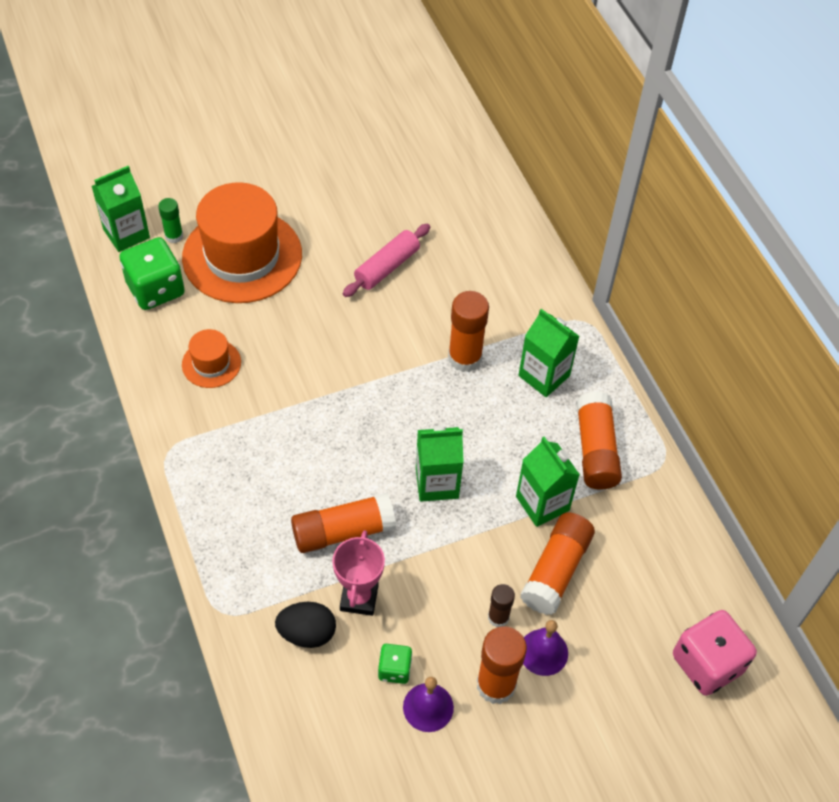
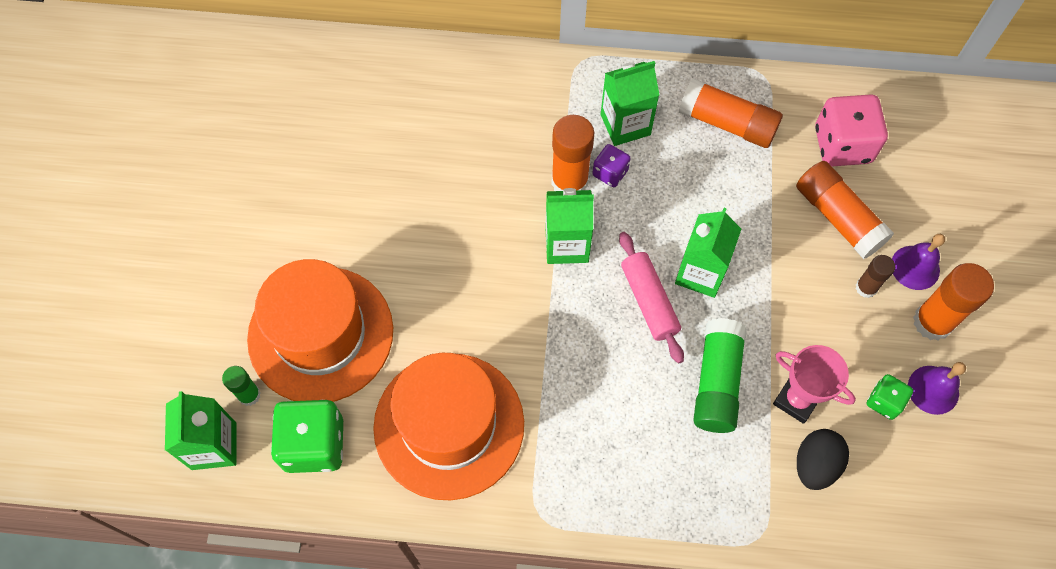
camera: 60 degrees left, 10 degrees up
orange hat [182,329,241,388] -> orange hat [373,353,524,500], size x2.14
orange glue stick [291,493,396,553] -> green glue stick [693,318,747,433]
pink rolling pin [343,224,430,297] -> pink rolling pin moved to [619,232,684,364]
green carton [516,437,580,527] -> green carton moved to [545,188,594,264]
pink dice [673,610,757,696] -> pink dice moved to [815,94,888,166]
none -> purple dice [593,144,631,187]

